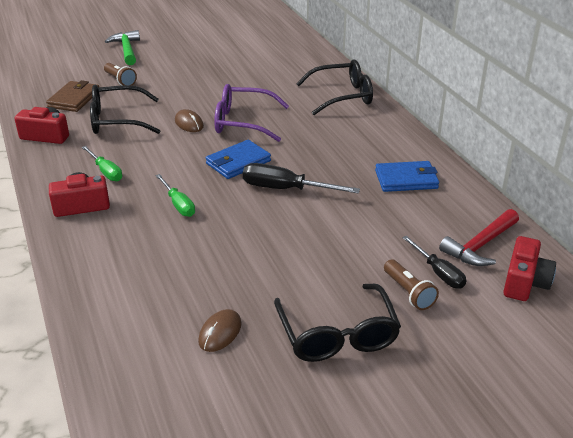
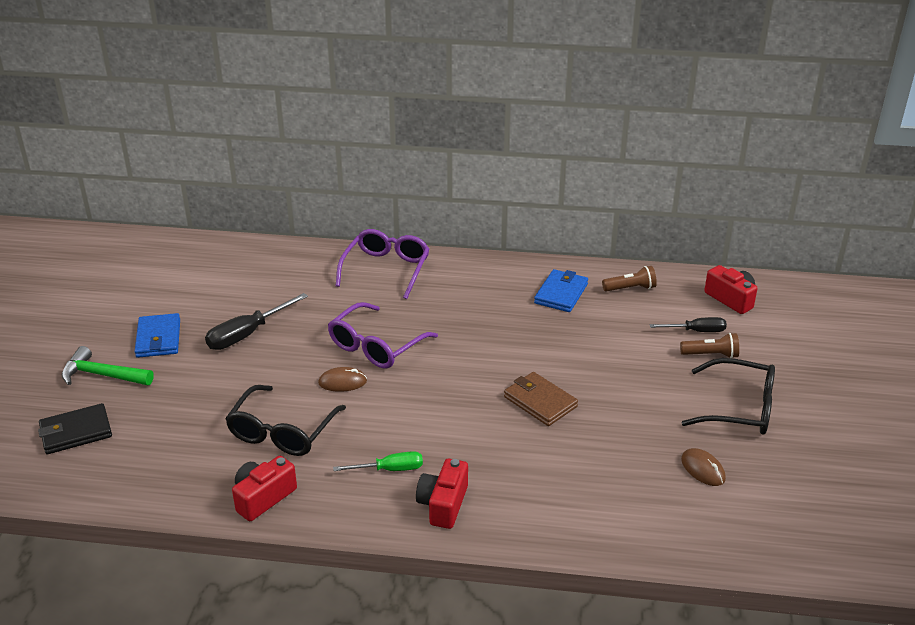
camera: 60 degrees left, 0 degrees up
brown wallet [46,80,99,112] -> brown wallet moved to [504,372,578,426]
brown flashlight [104,63,137,86] -> brown flashlight moved to [602,266,657,292]
green screwdriver [156,174,195,217] -> none
blue wallet [206,140,271,179] -> blue wallet moved to [135,313,180,358]
black screwdriver [243,163,360,194] -> black screwdriver moved to [205,293,308,350]
black glasses [296,60,373,115] -> purple glasses [335,229,430,299]
red hammer [439,209,519,266] -> none
none -> black wallet [38,403,112,454]

